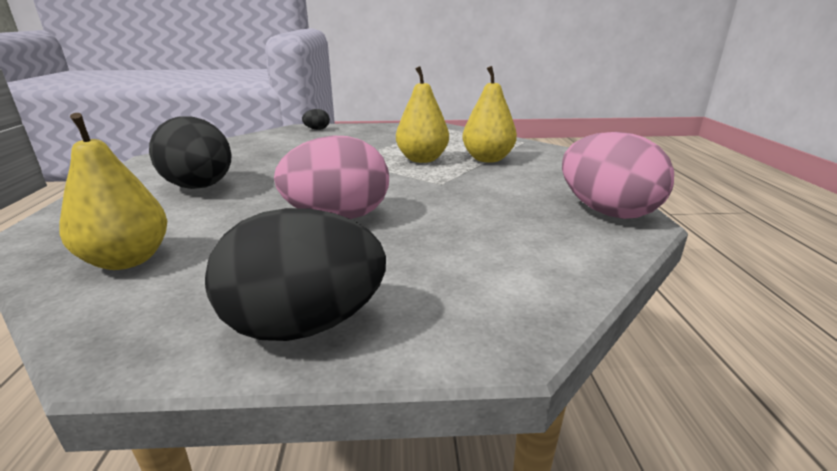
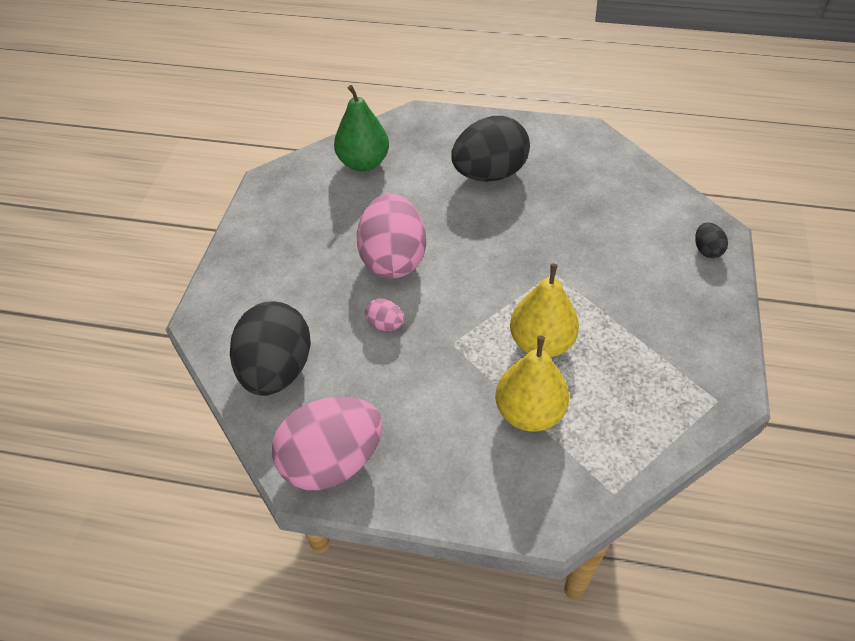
camera: 105 degrees right, 25 degrees up
yellow pear [59,113,167,270] -> green pear [334,85,389,171]
black egg [205,208,386,341] -> black egg moved to [230,301,311,396]
none -> pink egg [365,298,404,331]

